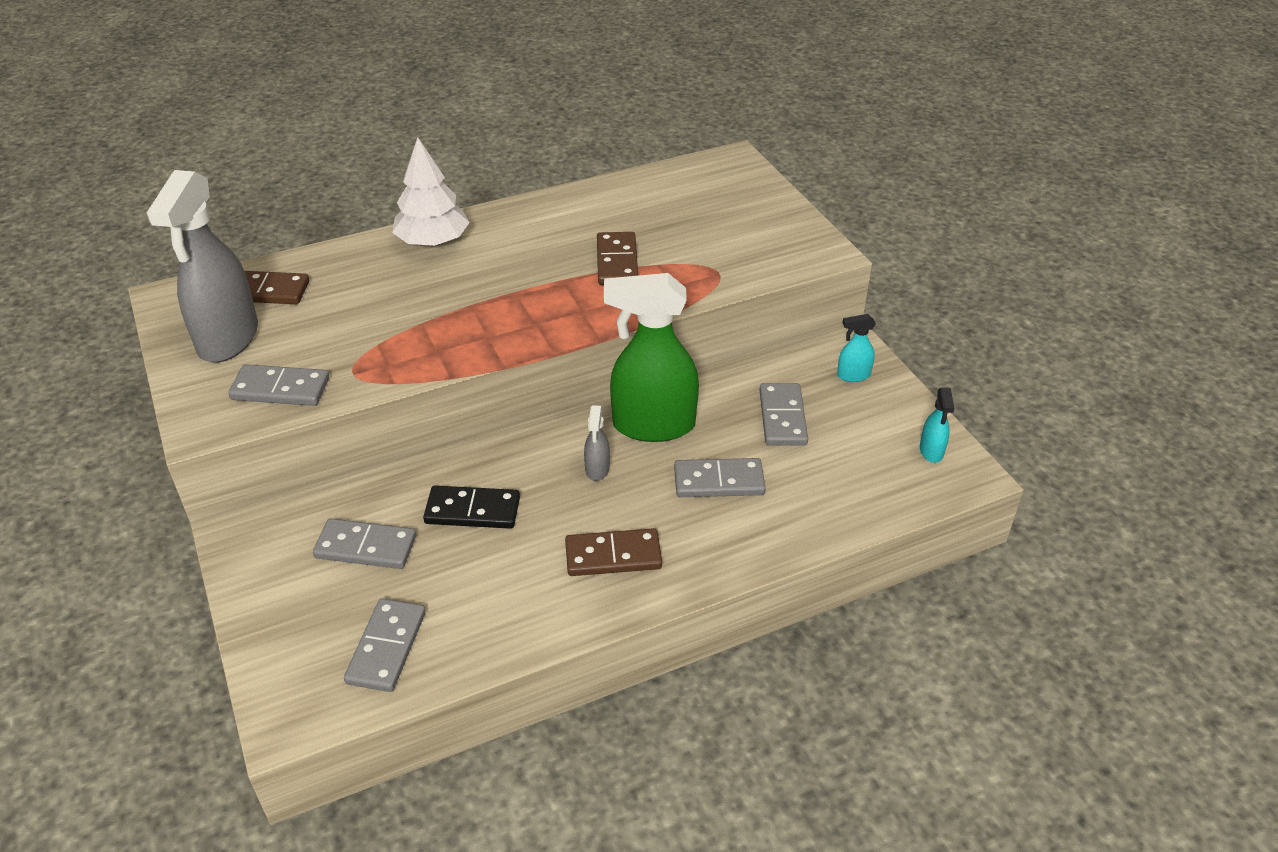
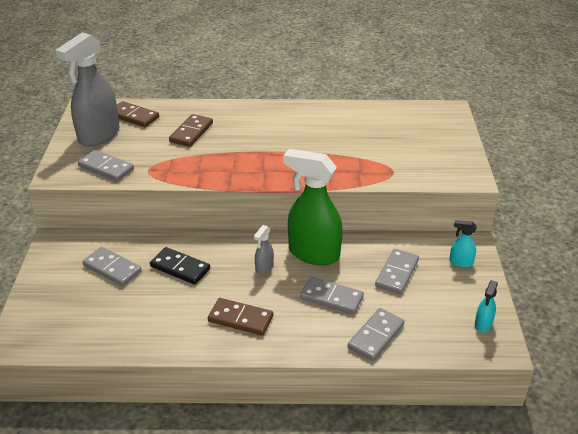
camera: 25 degrees right, 5 degrees down
grey domino [344,598,426,692] -> grey domino moved to [348,308,405,361]
white tree [392,137,470,246] -> none
brown domino [597,232,638,285] -> brown domino moved to [169,114,213,147]

